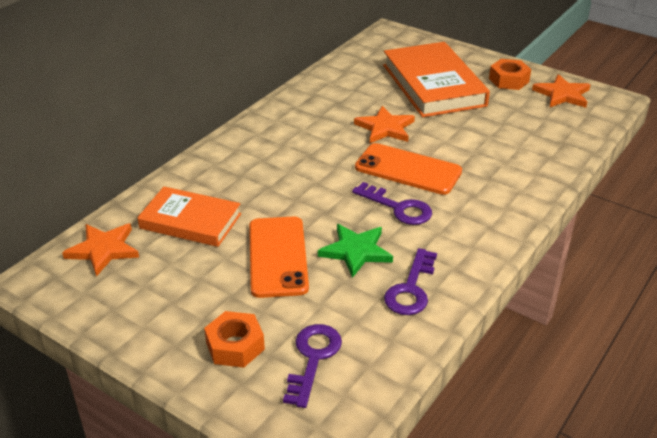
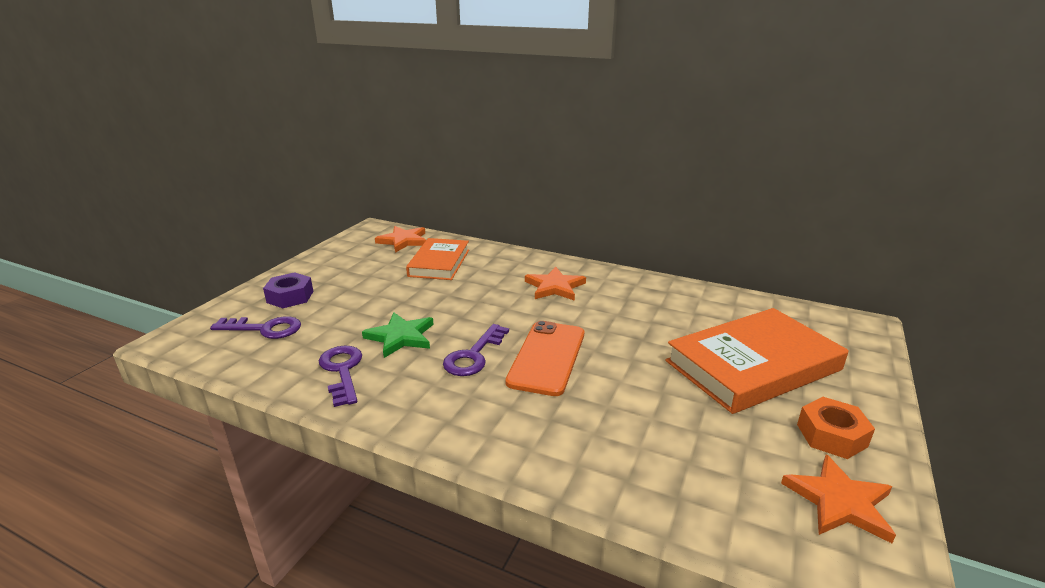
camera: 80 degrees right, 10 degrees down
orange nut [204,311,265,368] -> purple nut [263,272,313,308]
orange phone [249,216,309,298] -> none
orange star [354,106,415,143] -> orange star moved to [525,267,586,301]
purple key [384,248,437,315] -> purple key turned 60 degrees clockwise [319,346,362,407]

